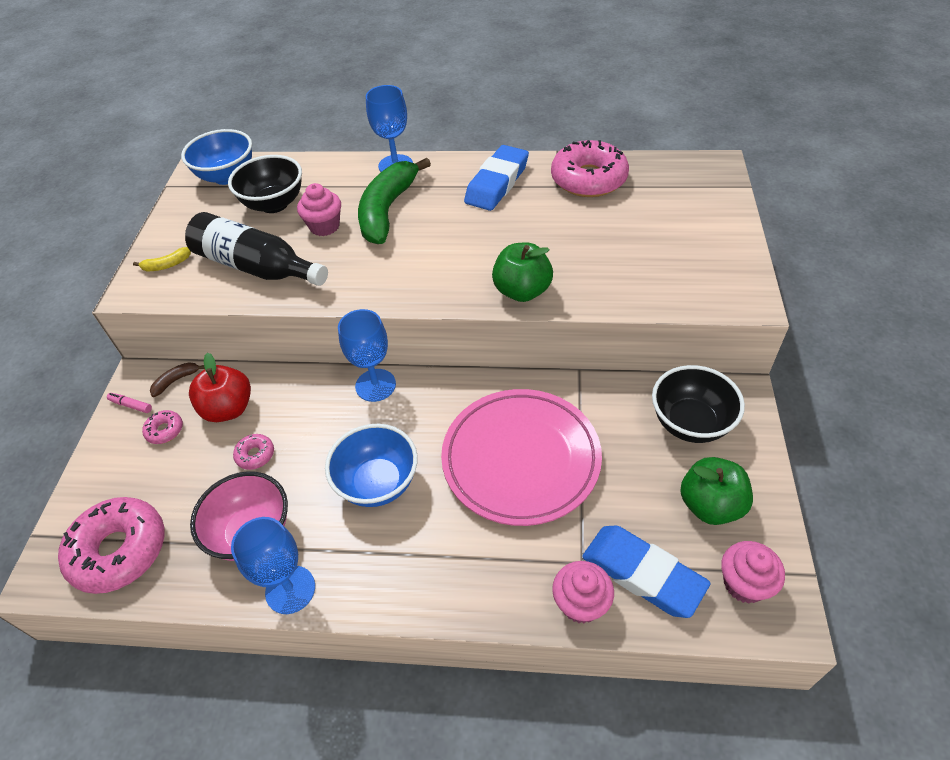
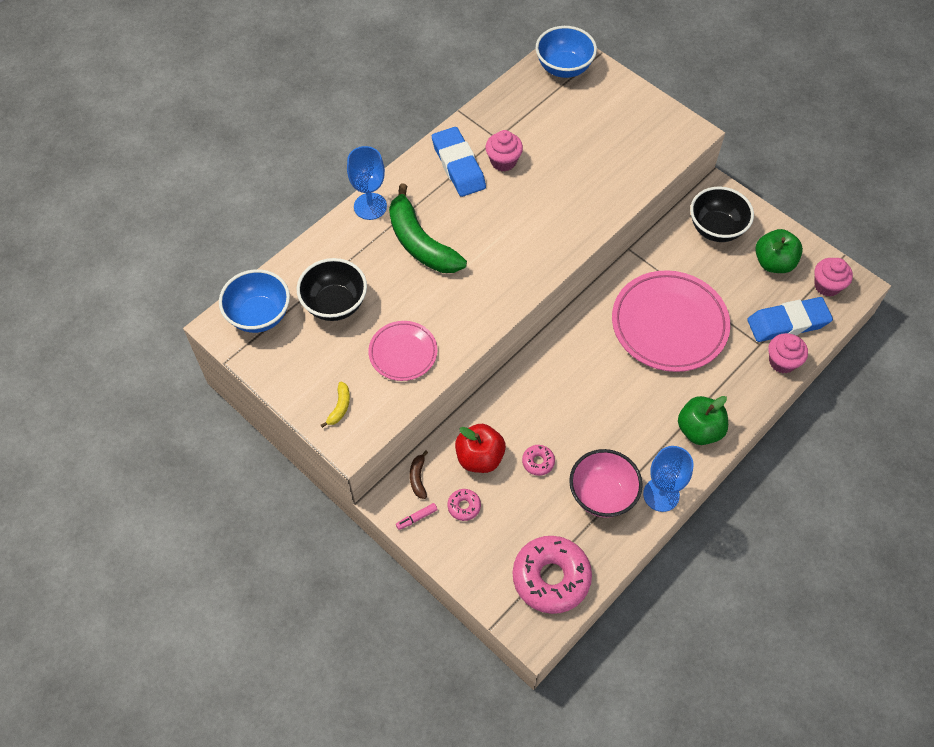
camera: 55 degrees left, 10 degrees up
black bottle [185,212,328,286] -> pink plate [368,321,437,381]
pink cupcake [297,183,341,236] -> pink cupcake moved to [485,130,523,171]
blue bowl [325,424,418,507] -> blue bowl moved to [536,26,597,78]
blue goblet [338,309,396,402] -> none
green apple [492,242,553,302] -> green apple moved to [678,396,728,445]
pink donut [551,140,629,197] -> none

